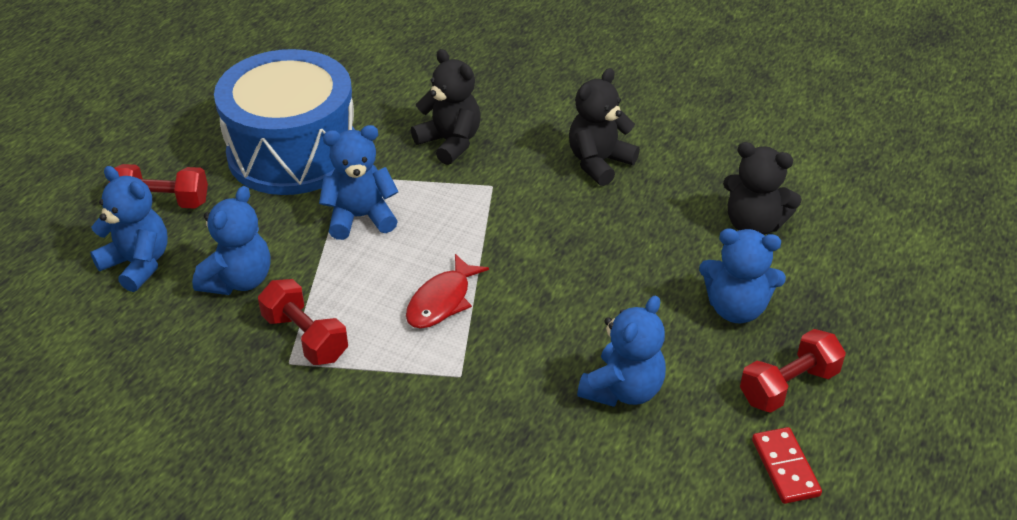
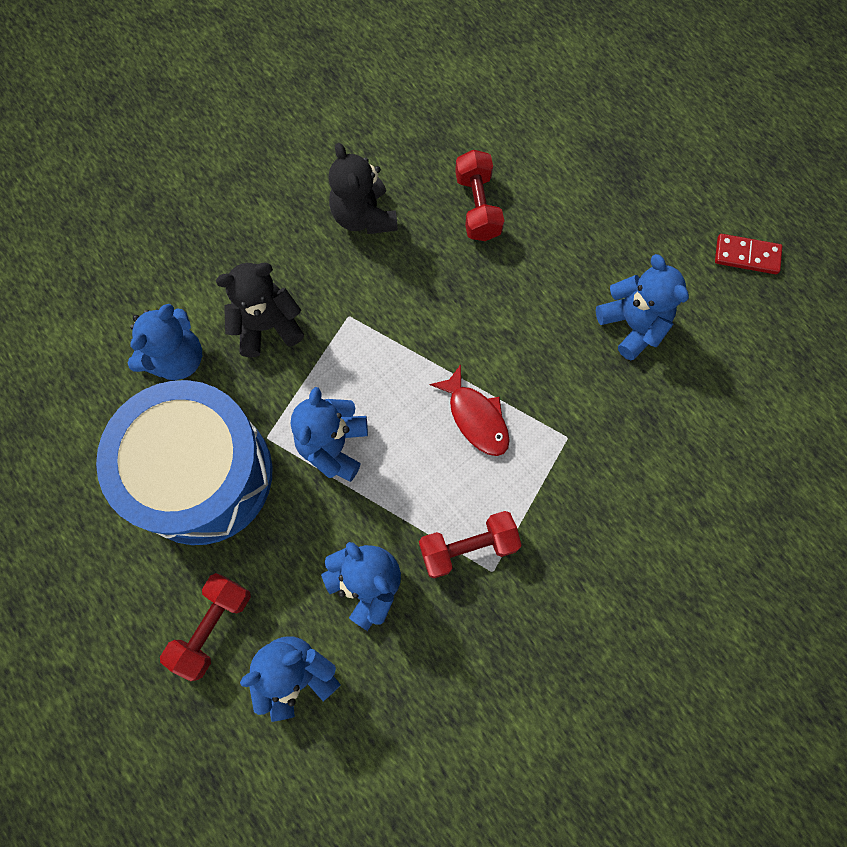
camera: 65 degrees left, 30 degrees up
blue teddy bear [699,229,786,323] -> blue teddy bear moved to [128,304,202,380]
black teddy bear [723,142,802,235] -> none
red dumbbell [740,329,846,413] -> red dumbbell moved to [455,150,504,241]

